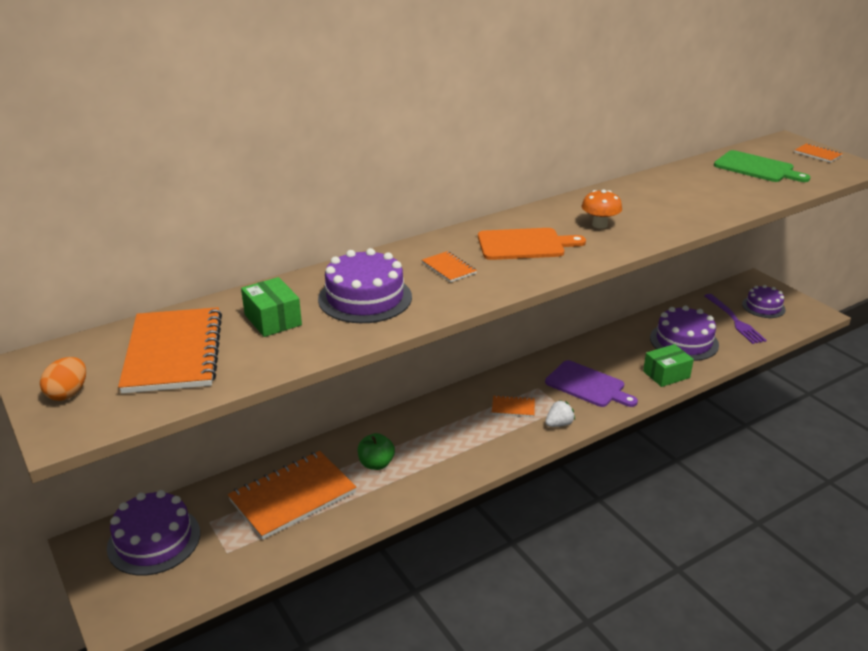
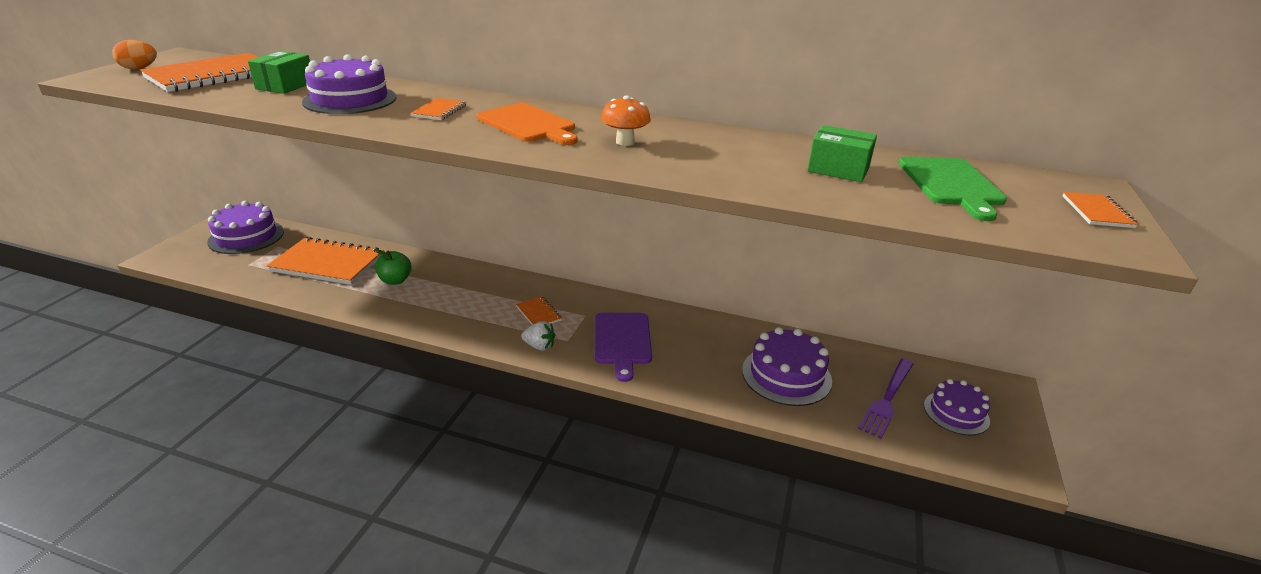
camera: 50 degrees right, 0 degrees up
green box [643,344,694,387] -> green box moved to [807,125,877,182]

